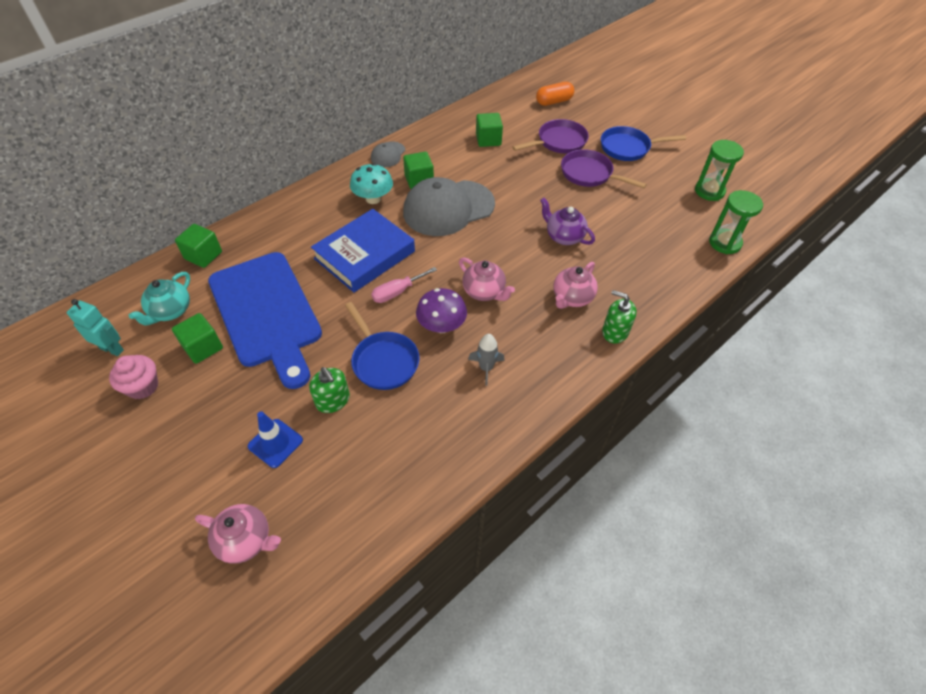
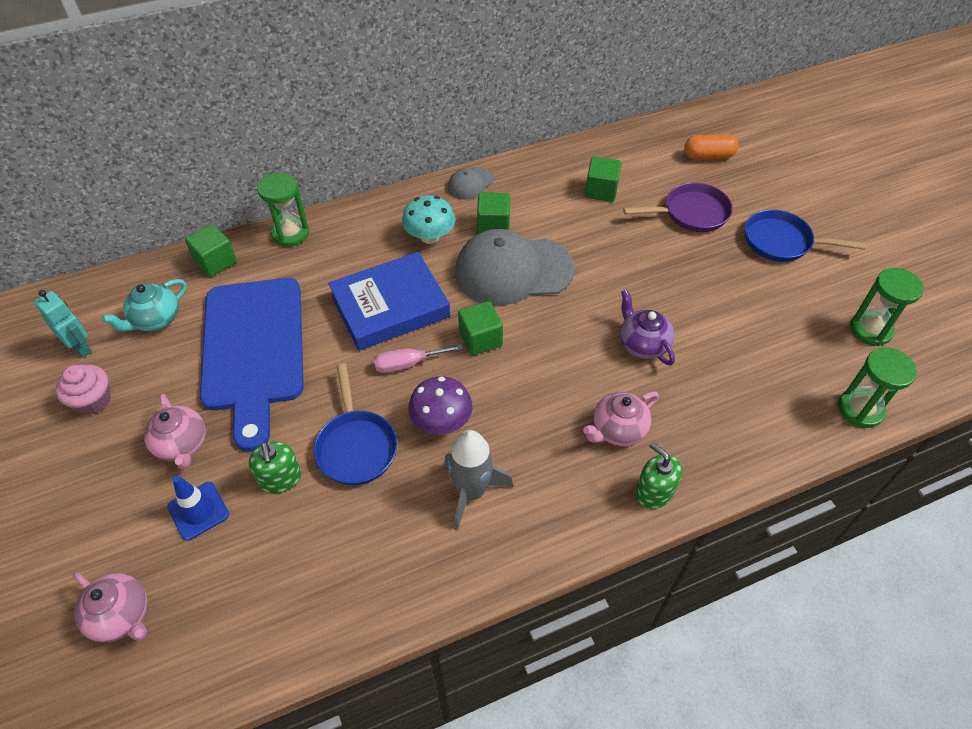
camera: 20 degrees right, 0 degrees up
green cube [172,313,223,364] -> green cube moved to [458,301,503,356]
pink teapot [459,257,515,301] -> pink teapot moved to [144,394,206,469]
grey rocket [468,334,505,386] -> grey rocket [444,430,514,530], size x1.61
purple pan [561,149,647,188] -> none
none -> green hourglass [257,172,309,247]

